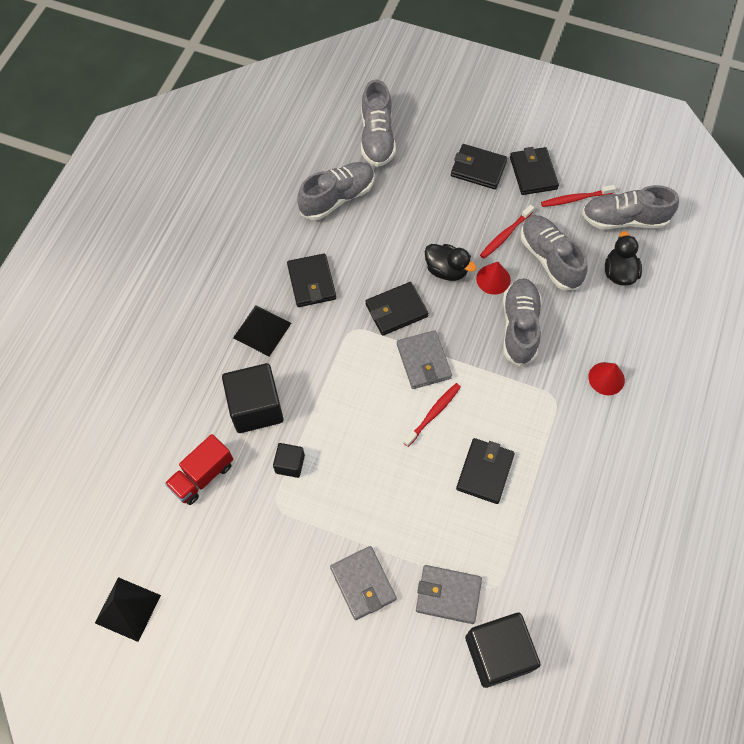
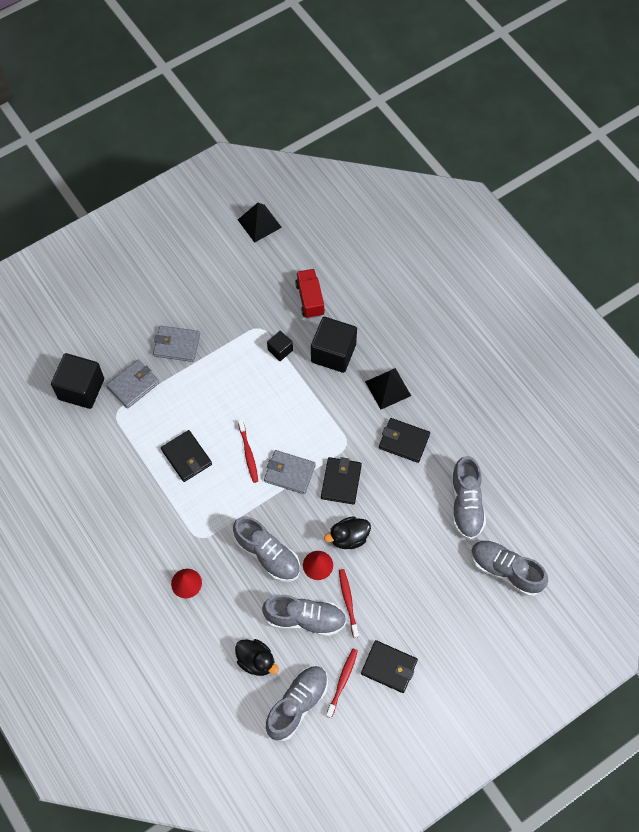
camera: 125 degrees right, 0 degrees up
black wallet [451,144,507,189] -> none

